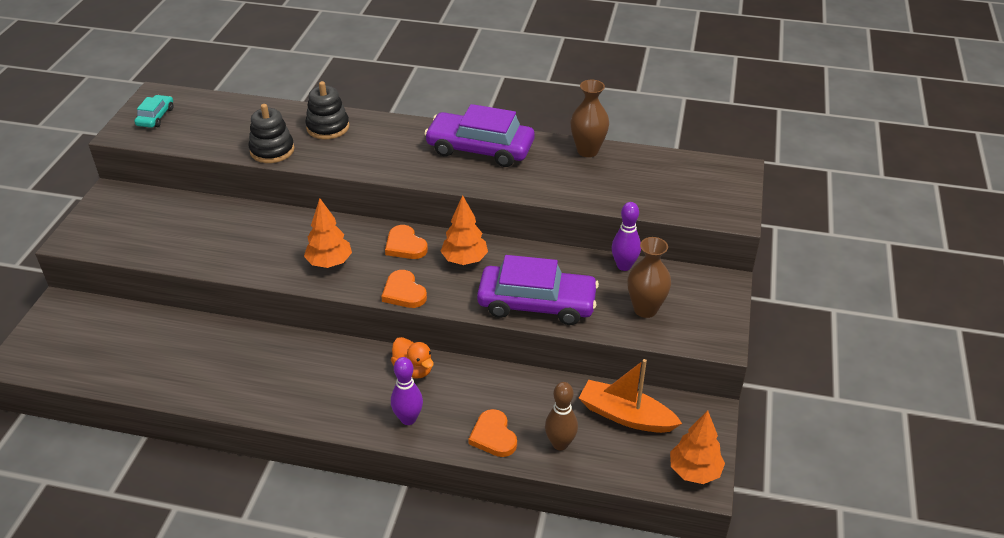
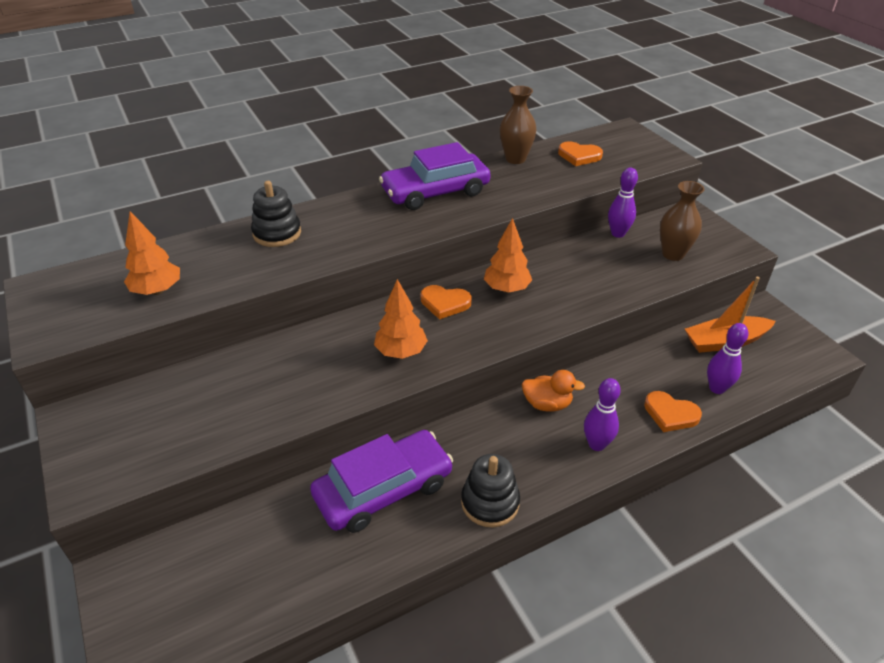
camera: 40 degrees left, 0 degrees up
turquoise car [134,95,173,128] -> none
black stacking toy [249,104,294,163] -> black stacking toy moved to [461,454,520,527]
orange heart [381,270,427,308] -> orange heart moved to [558,141,603,166]
purple car [477,255,599,325] -> purple car moved to [310,430,453,533]
brown bowling pin [545,382,578,450] -> purple bowling pin [707,323,748,394]
orange tree [670,410,725,484] -> orange tree moved to [124,211,180,295]

